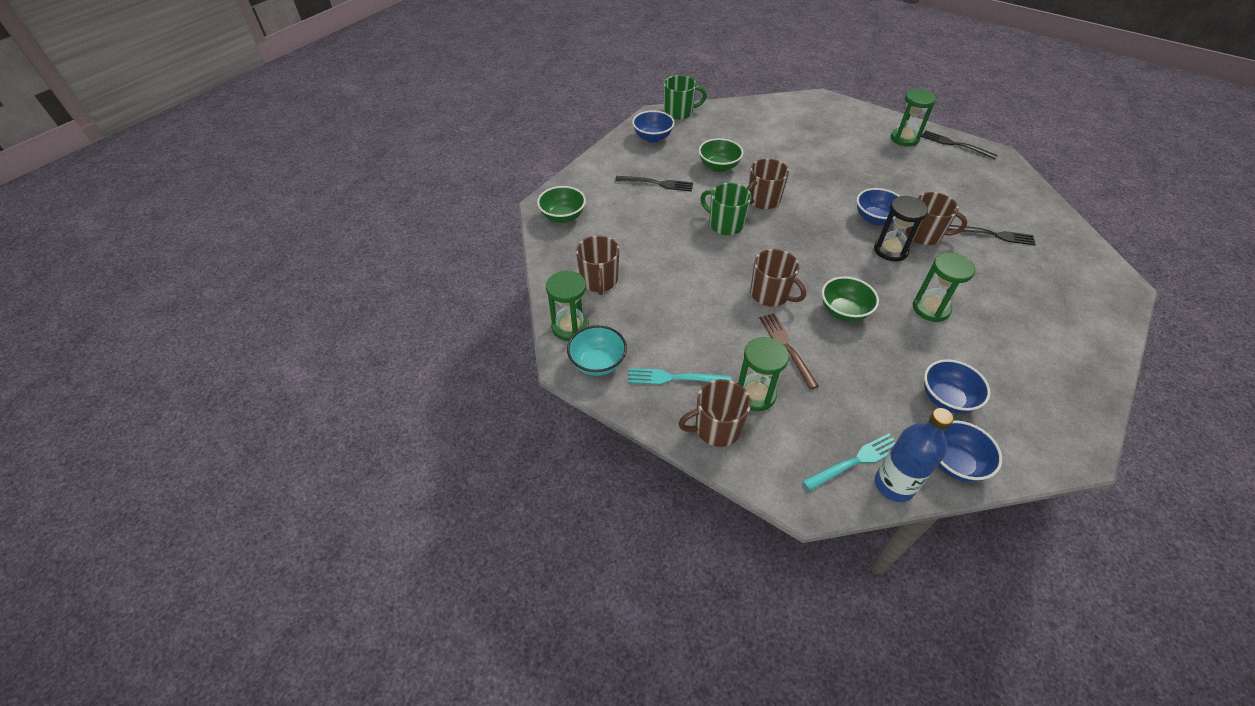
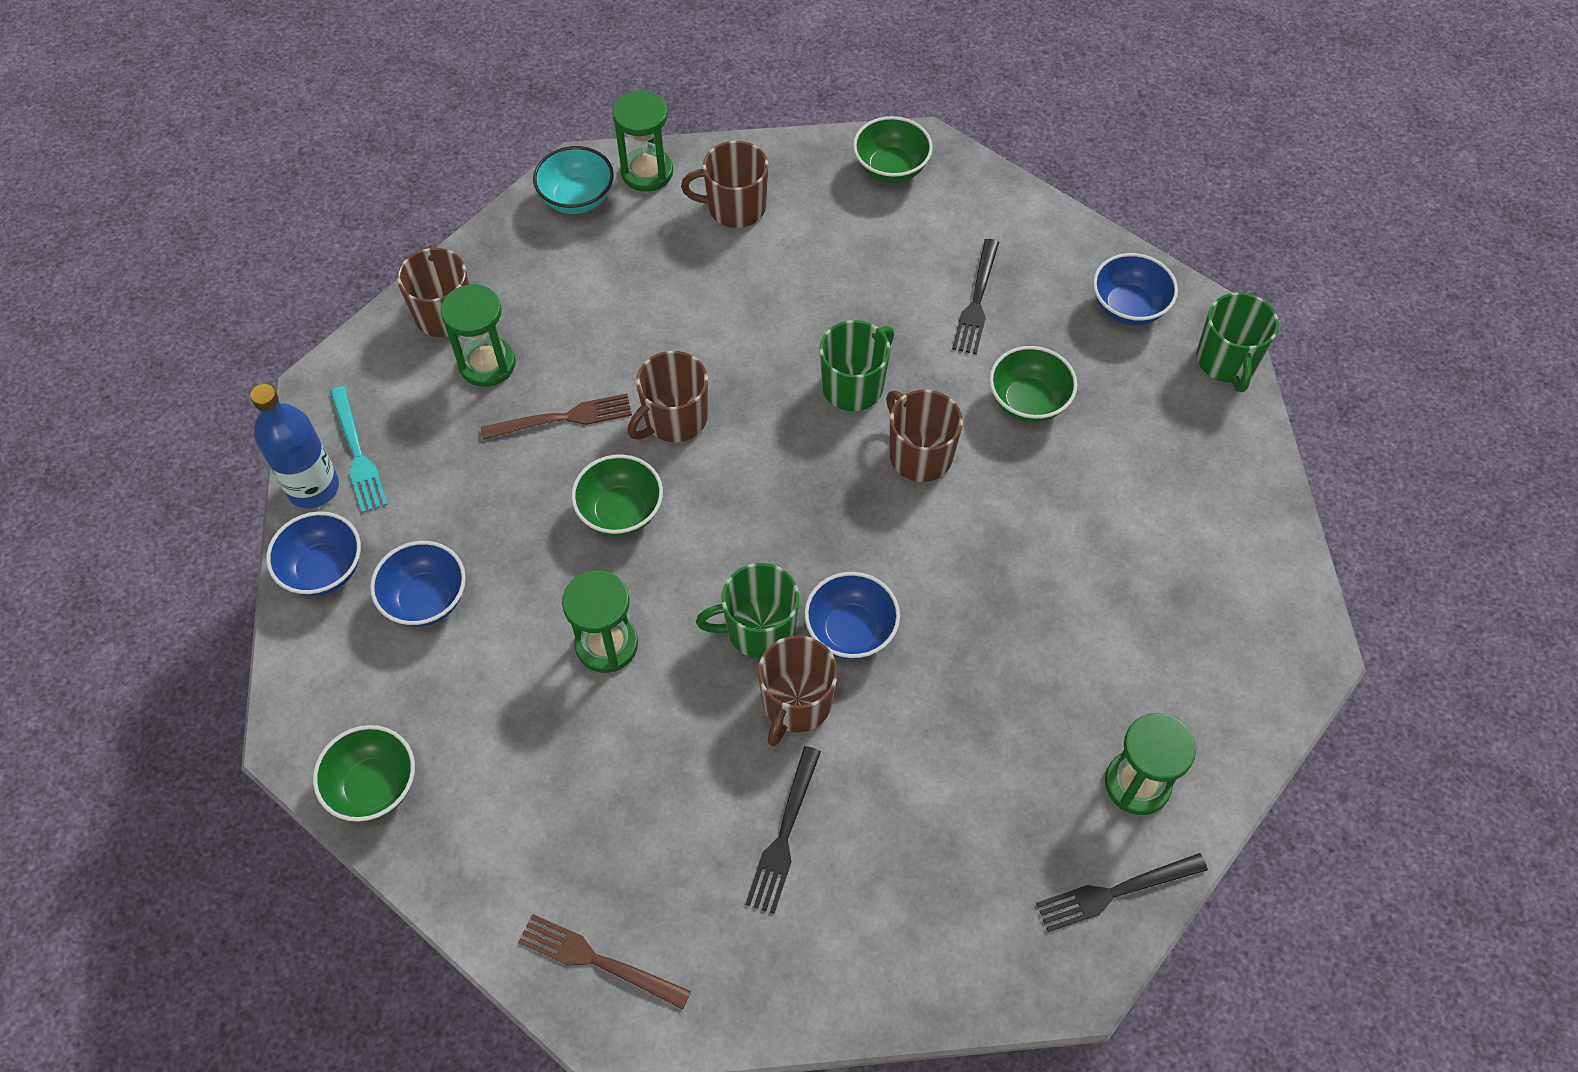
camera: 95 degrees right, 10 degrees up
turquoise fork [628,368,732,385] -> none
black hourglass [874,196,928,261] -> green mug [696,563,799,659]
black fork [921,130,997,159] -> black fork turned 150 degrees counterclockwise [1036,853,1208,932]
none -> green bowl [313,725,415,822]
none -> brown fork [518,914,691,1009]

